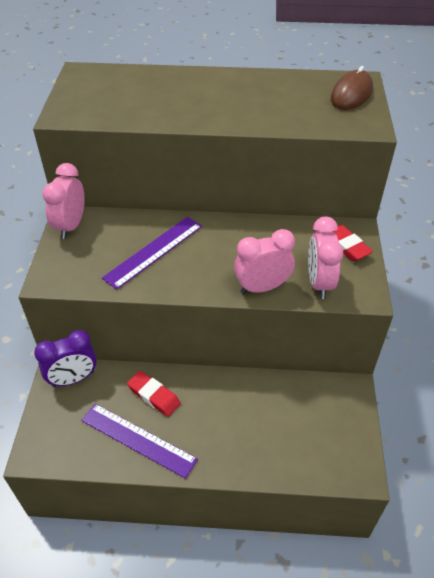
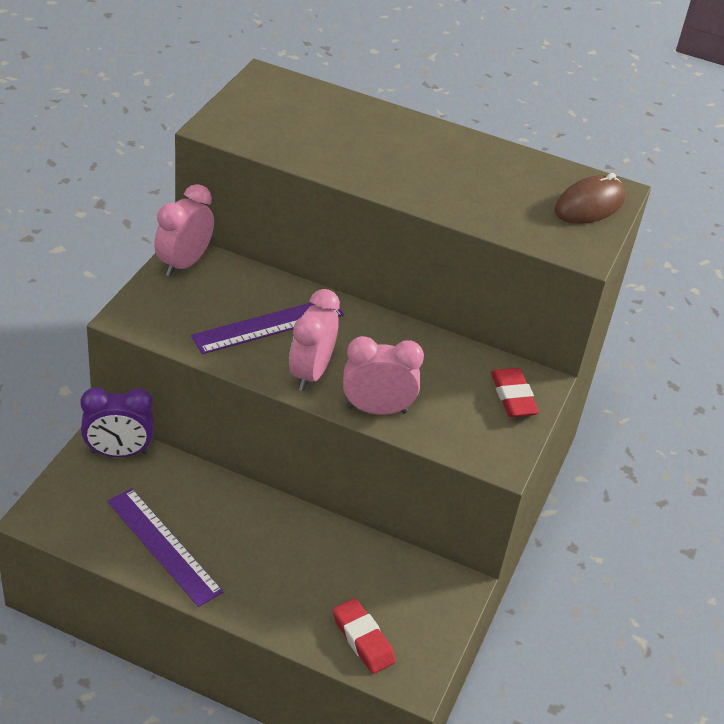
camera: 15 degrees right, 5 degrees down
red eraser [127,371,181,417] -> red eraser moved to [333,598,396,674]
pink clock [308,217,343,299] -> pink clock moved to [289,289,340,391]

